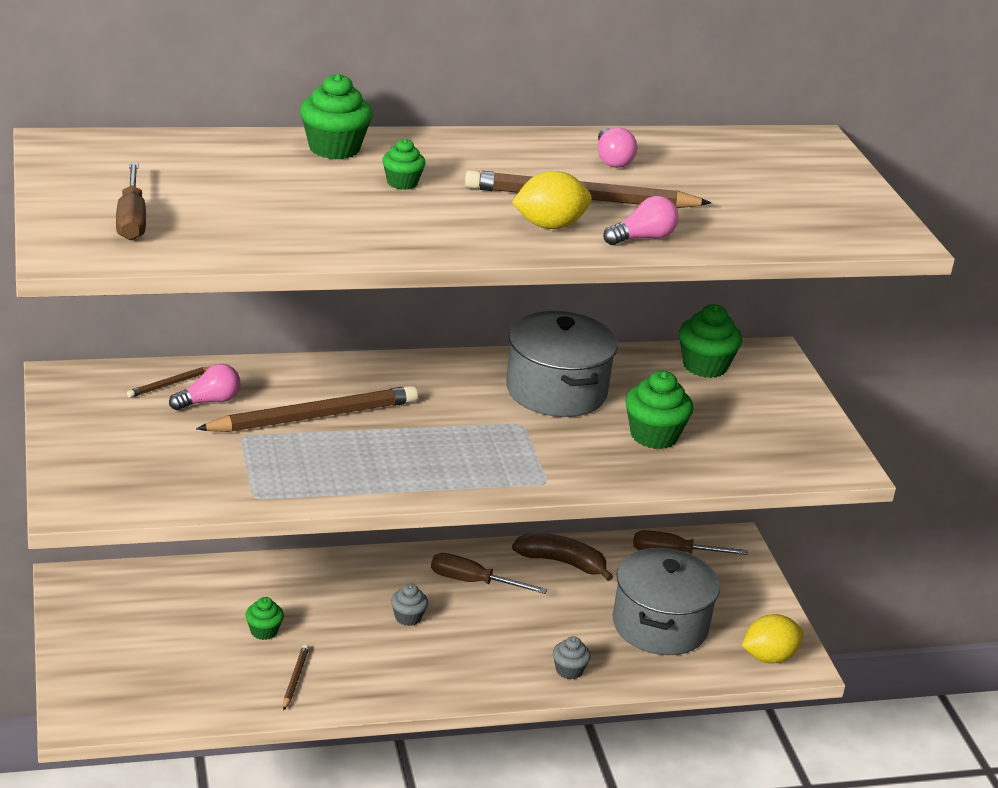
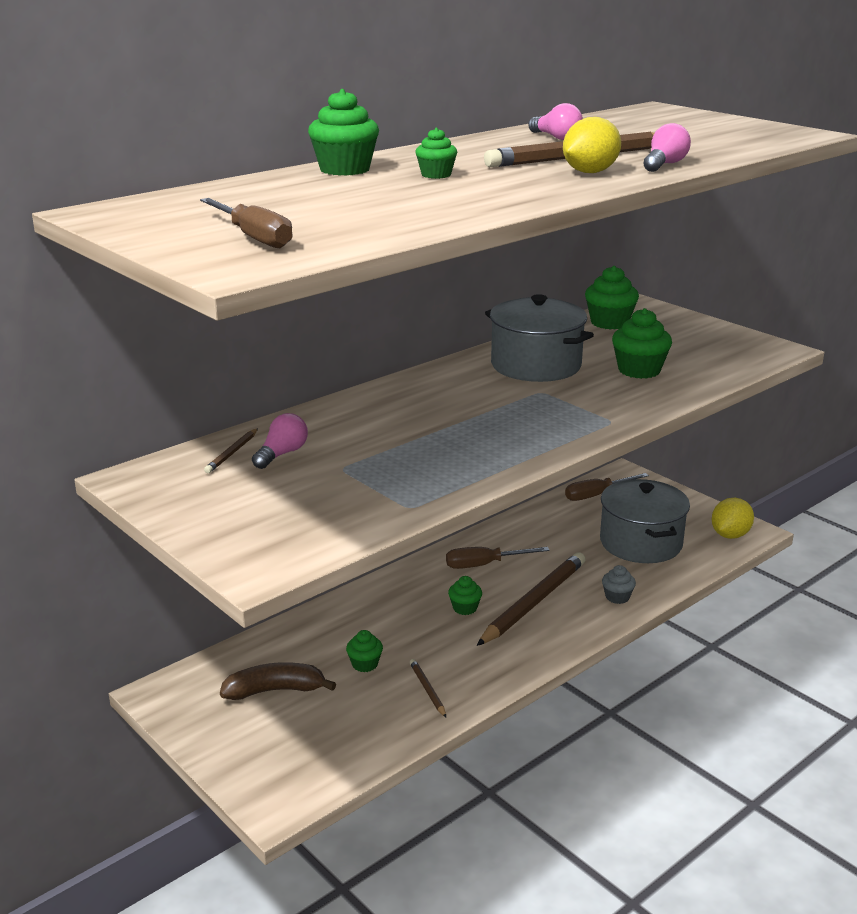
camera: 25 degrees left, 5 degrees down
brown pencil [196,386,418,432] -> brown pencil moved to [477,552,586,646]
grey cupcake [391,584,428,626] -> green cupcake [448,576,482,615]
brown banana [512,533,613,581] -> brown banana moved to [220,662,336,700]

